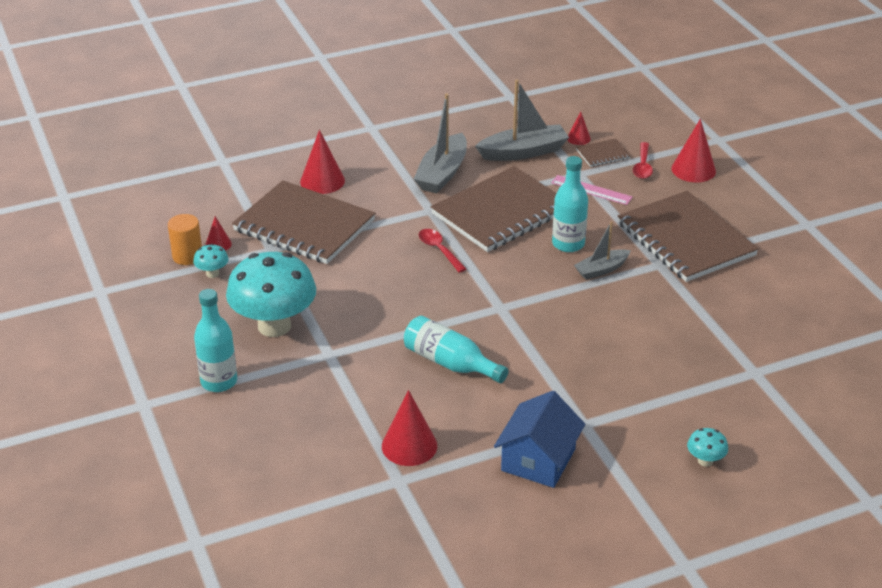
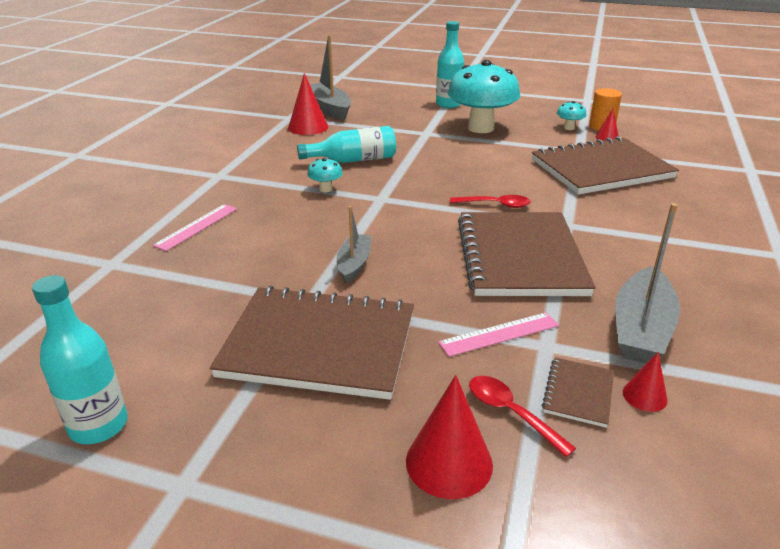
camera: 130 degrees right, 5 degrees down
red cone [300,130,345,194] -> none
grey boat [414,93,467,193] -> grey boat moved to [310,35,351,120]
blue house [494,391,585,488] -> none
turquoise bottle [552,156,588,252] -> turquoise bottle moved to [32,275,128,444]
turquoise mushroom [687,428,728,467] -> turquoise mushroom moved to [307,158,343,192]
none -> pink ruler [152,204,237,251]

